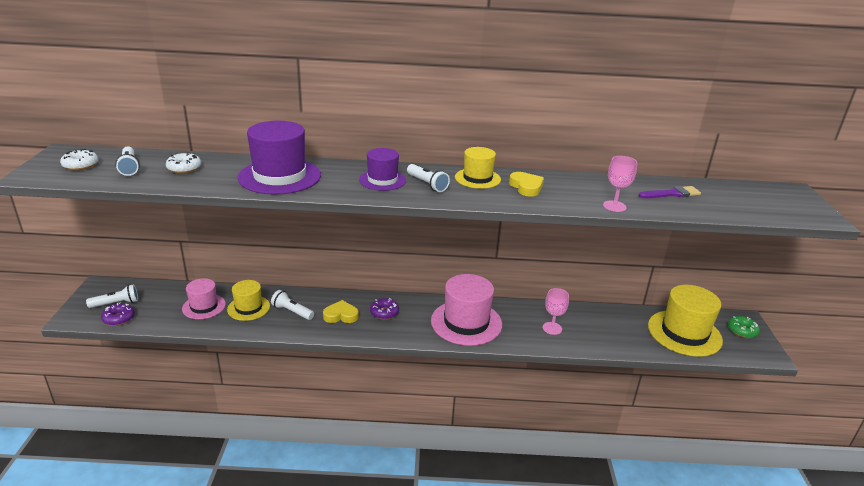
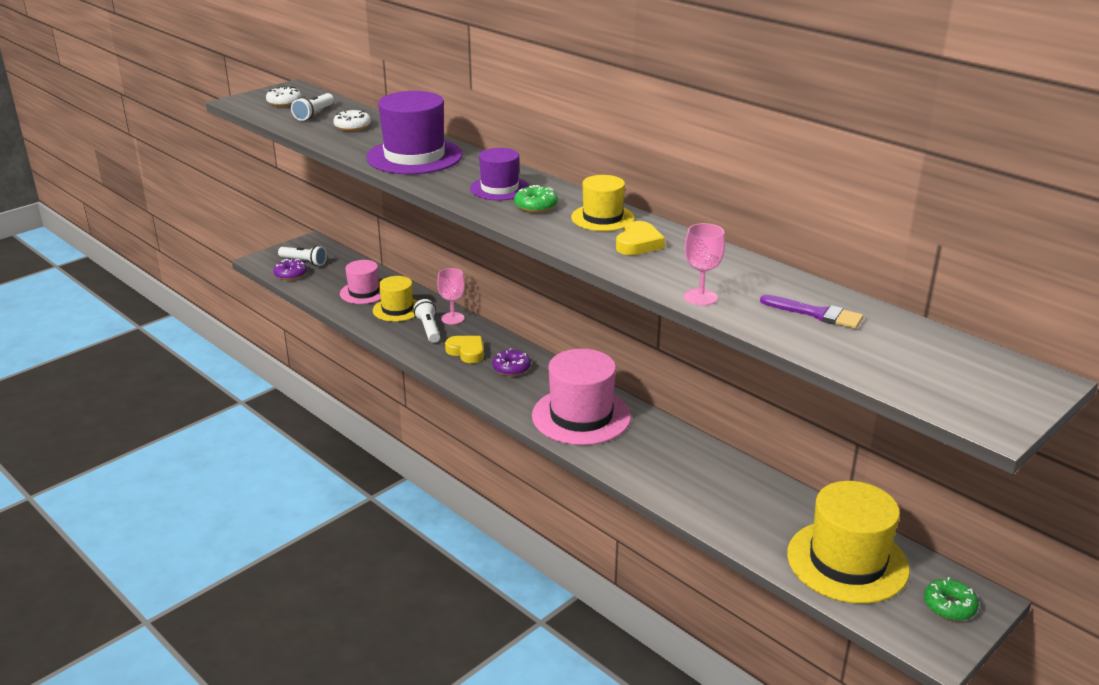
camera: 45 degrees right, 0 degrees up
white flashlight [407,164,450,192] -> green donut [514,185,558,213]
pink goblet [543,288,569,335] -> pink goblet moved to [437,268,465,324]

